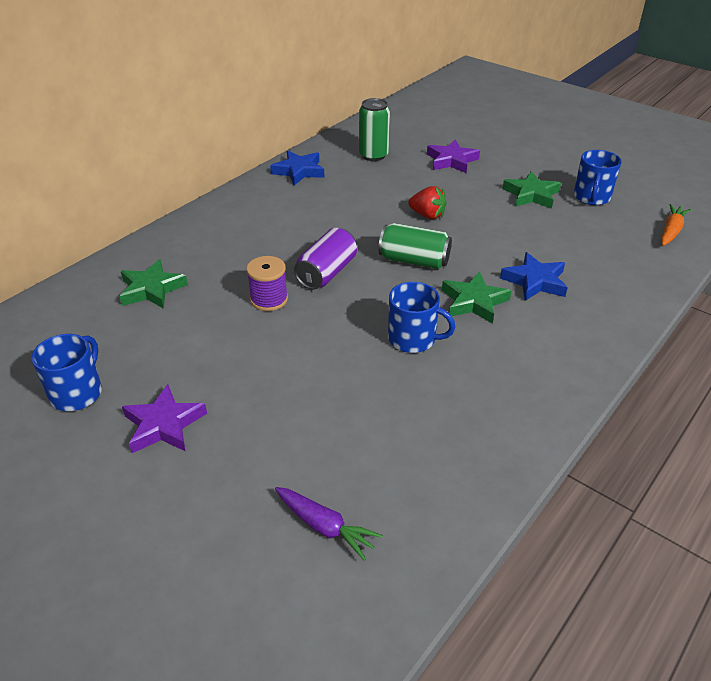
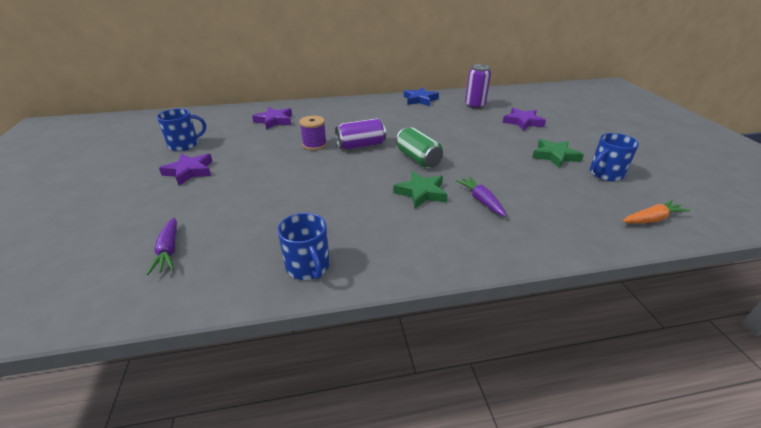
camera: 40 degrees right, 5 degrees down
green star [119,259,188,309] -> purple star [252,107,292,130]
green can [359,98,390,161] -> purple can [465,64,491,109]
blue mug [388,282,455,353] -> blue mug moved to [277,213,330,280]
red strawberry [408,186,447,219] -> none
blue star [500,252,568,301] -> purple carrot [455,176,506,217]

